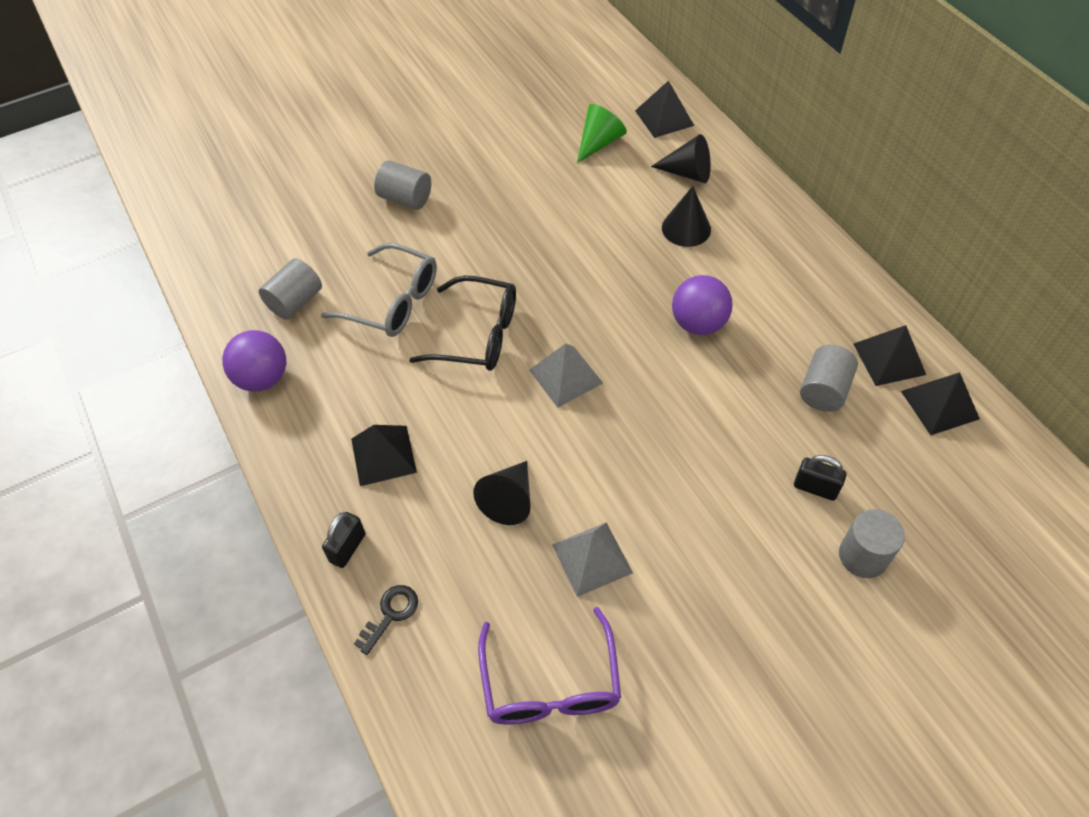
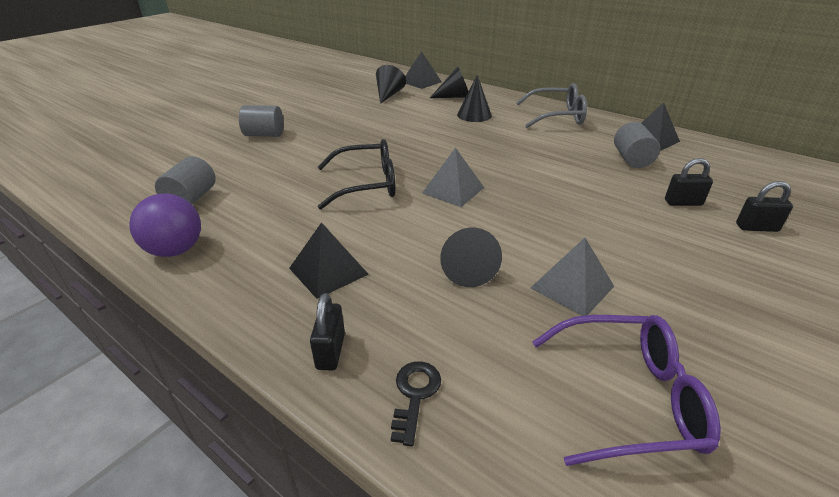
camera: 25 degrees left, 20 degrees down
grey glasses [321,243,437,337] -> grey glasses moved to [516,83,587,128]
purple glasses [478,607,621,725] -> purple glasses turned 60 degrees counterclockwise [532,315,721,466]
green cone [577,104,627,163] -> black cone [376,65,406,104]
purple ball [672,275,733,335] -> none
grey cylinder [839,509,905,578] -> black padlock [736,181,793,232]
black pyramid [901,372,980,435] -> none

